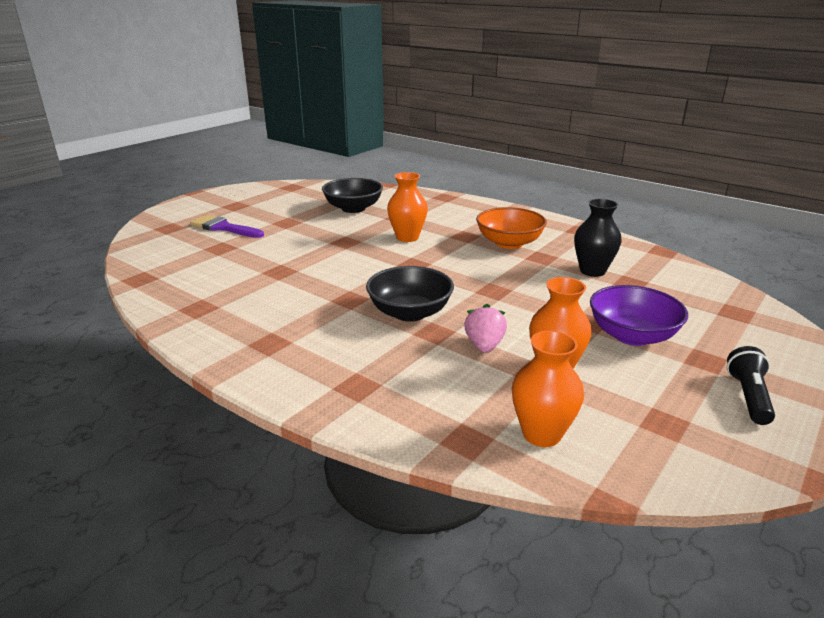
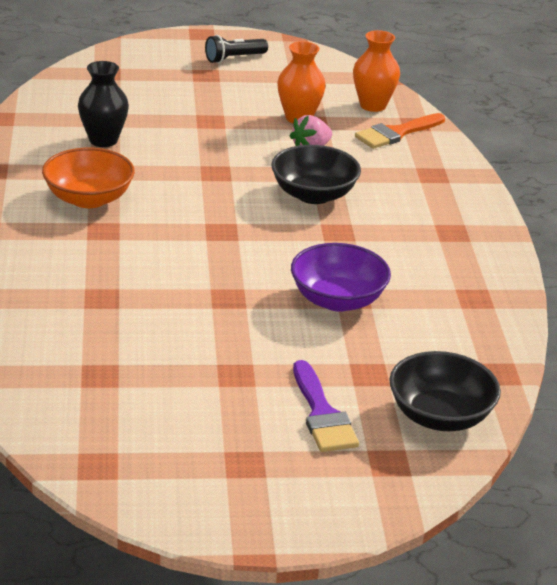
camera: 135 degrees left, 5 degrees up
black bowl [322,178,383,213] -> black bowl moved to [389,351,501,431]
orange vase [387,172,428,242] -> none
purple bowl [590,285,688,346] -> purple bowl moved to [291,243,391,312]
none -> orange brush [355,113,445,149]

